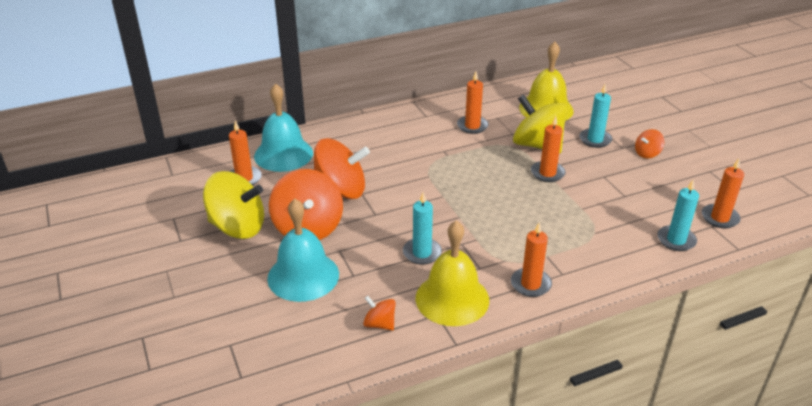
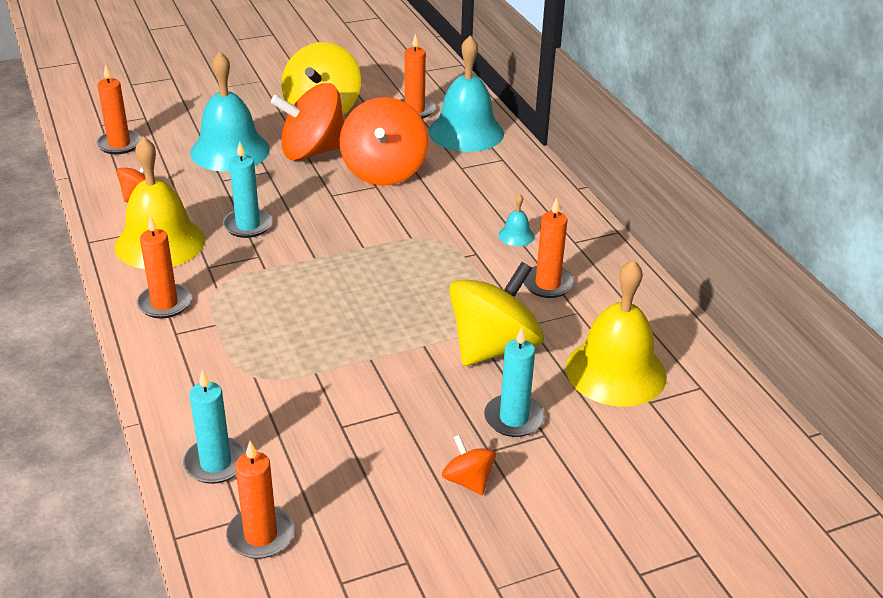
camera: 90 degrees right, 0 degrees up
orange candle [531,115,566,182] -> orange candle moved to [96,64,141,154]
none -> turquoise bell [498,194,535,246]

